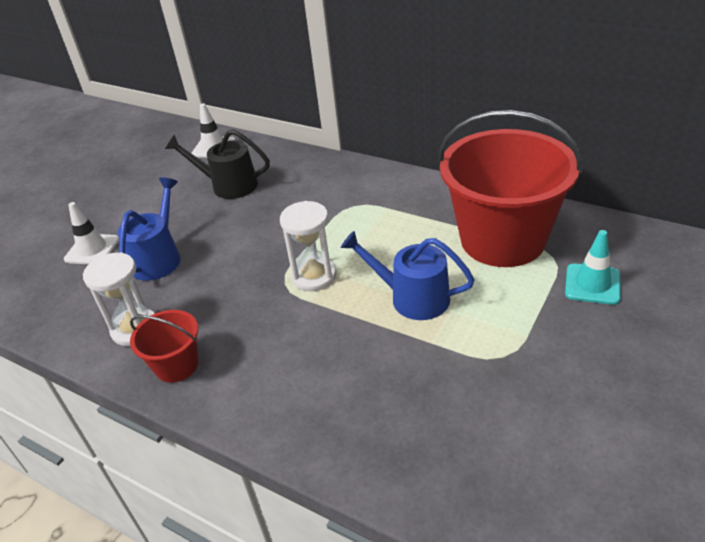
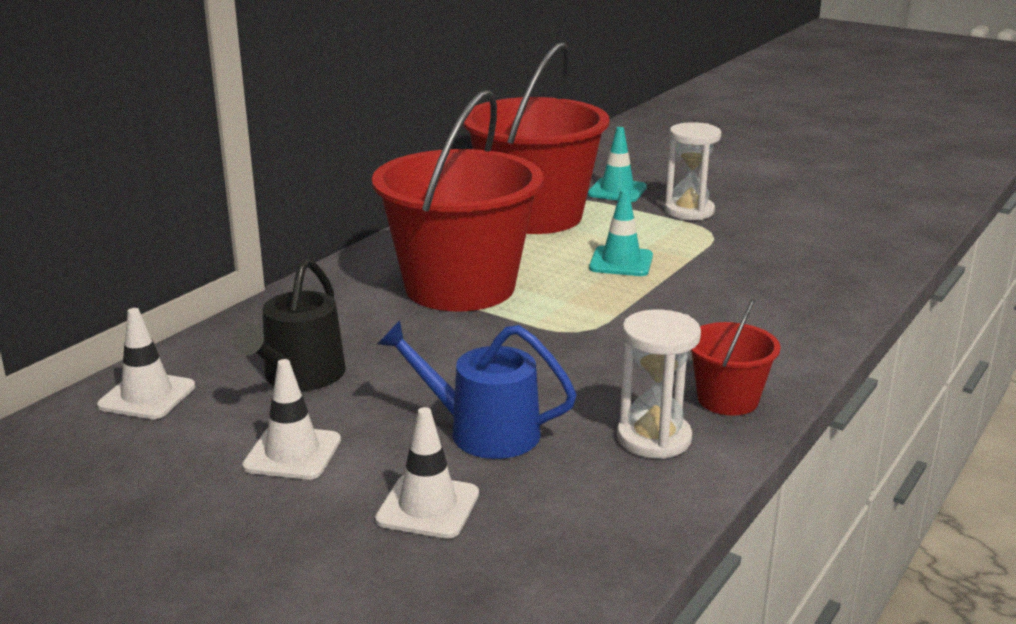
camera: 90 degrees left, 15 degrees down
white hourglass [280,201,336,291] -> white hourglass moved to [664,122,721,220]
blue watering can [341,231,475,320] -> turquoise traffic cone [589,189,653,276]
none -> white traffic cone [242,359,341,480]
none -> red bucket [372,89,543,311]

